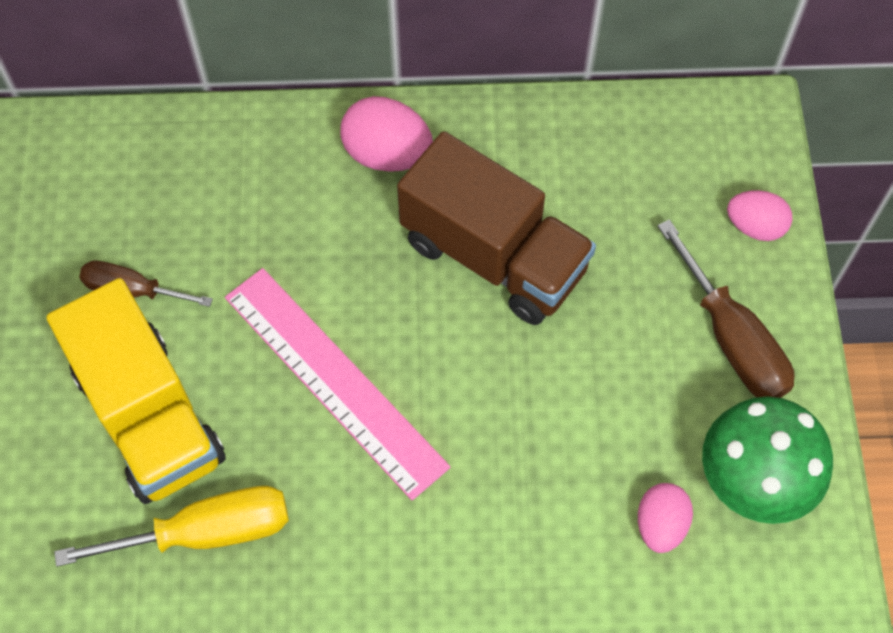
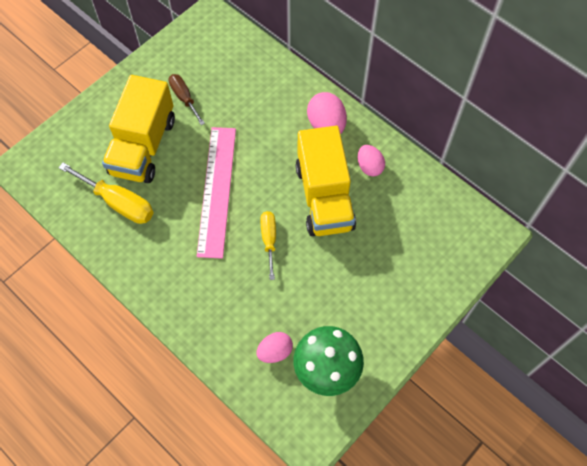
camera: 45 degrees right, 0 degrees up
brown truck [397,131,596,325] -> yellow truck [296,126,356,236]
brown screwdriver [658,220,795,398] -> none
pink egg [727,190,792,241] -> pink egg moved to [358,145,385,176]
none -> yellow screwdriver [260,211,276,280]

